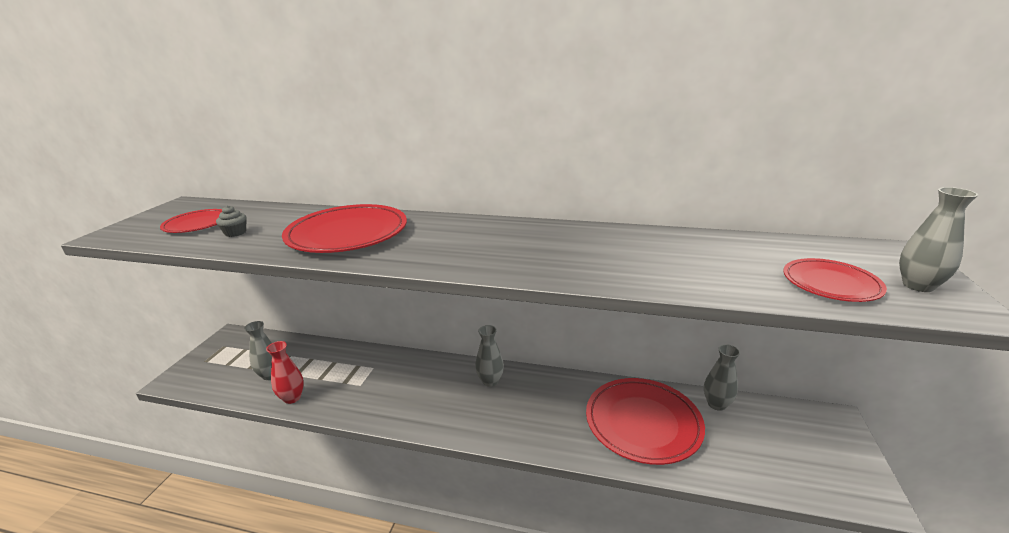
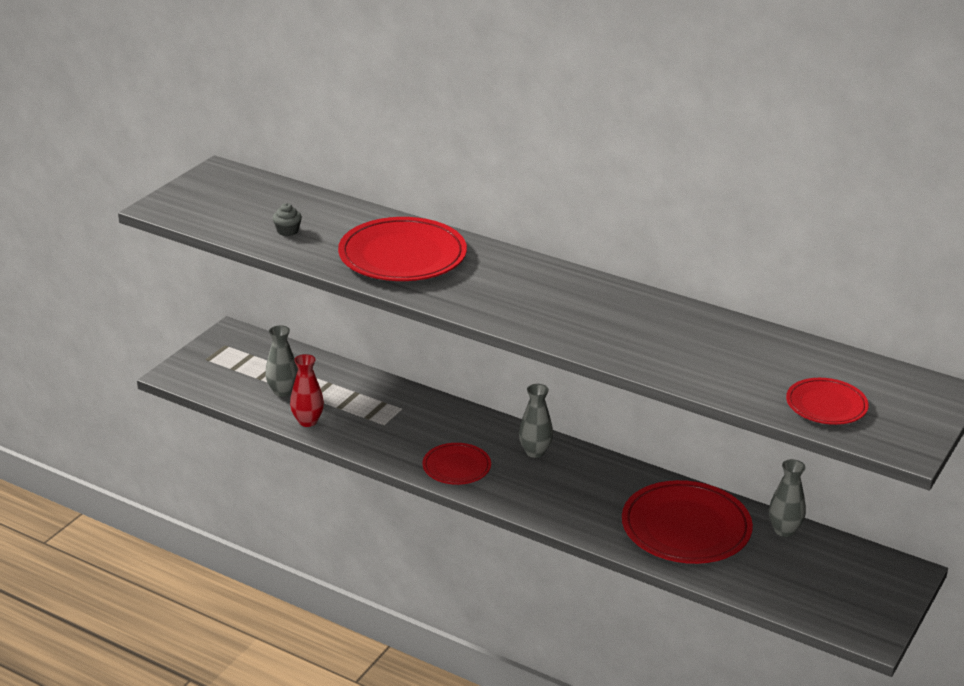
camera: 15 degrees right, 5 degrees up
red plate [160,209,222,233] -> red plate moved to [422,443,491,485]
grey vase [899,187,978,292] -> none

